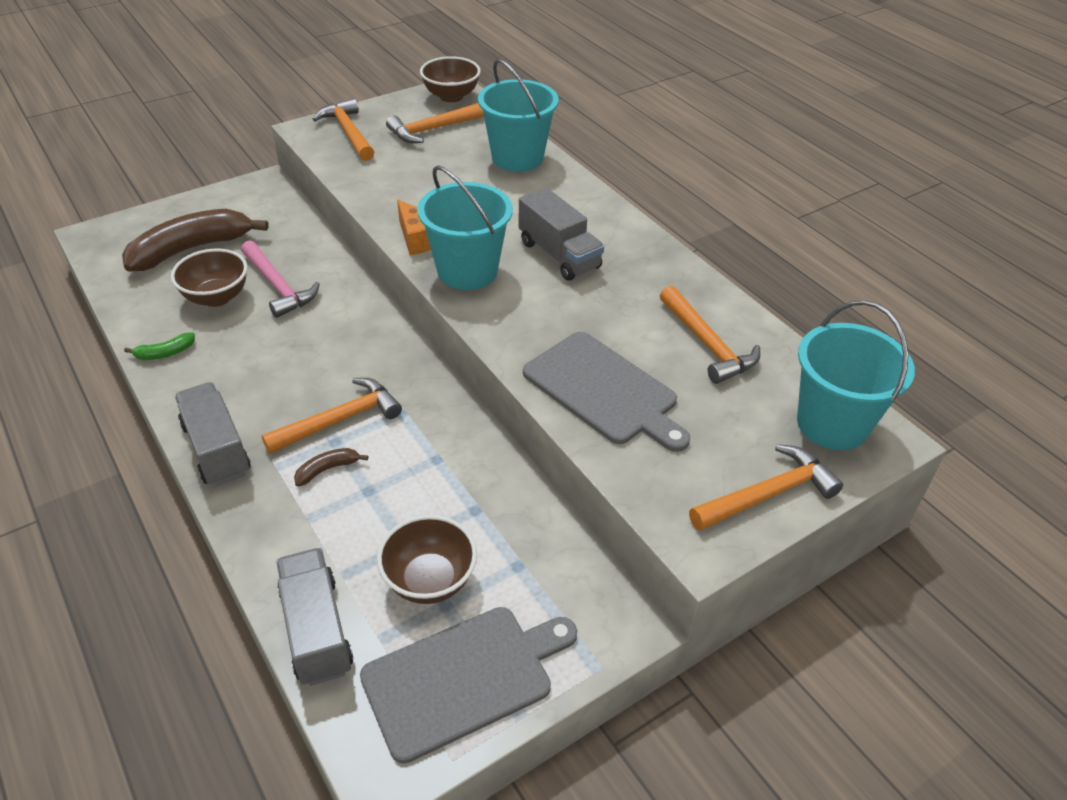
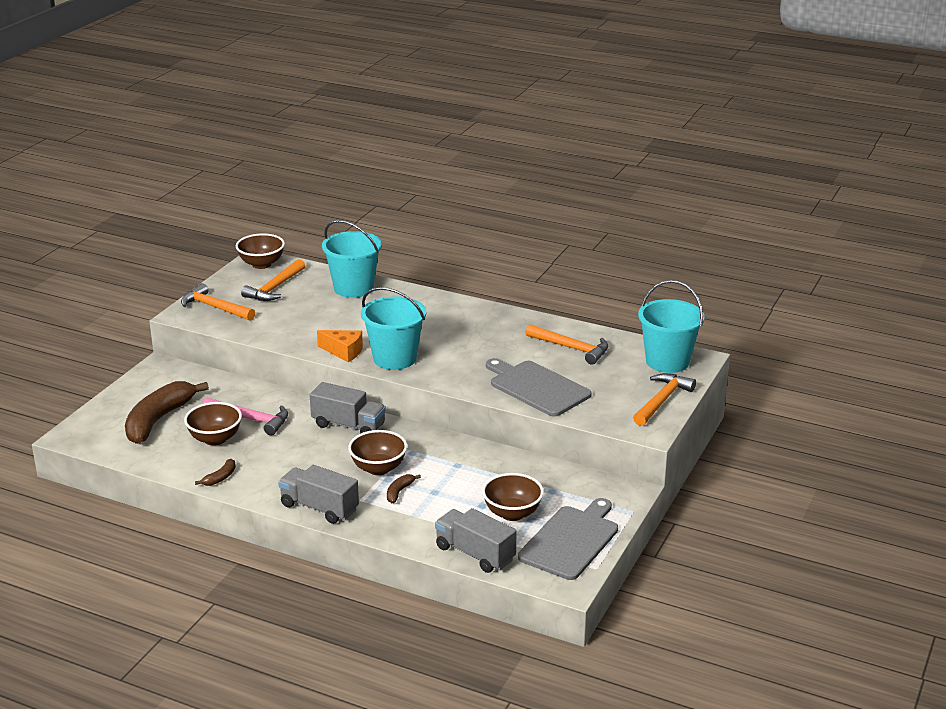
camera: 30 degrees left, 15 degrees down
green banana [124,332,195,360] -> brown banana [195,459,236,486]
orange hammer [261,378,402,454] -> brown bowl [348,430,407,475]
grey truck [518,188,604,281] -> grey truck moved to [310,382,386,434]
grey cutting board [523,332,690,452] -> grey cutting board turned 150 degrees counterclockwise [486,358,592,417]

